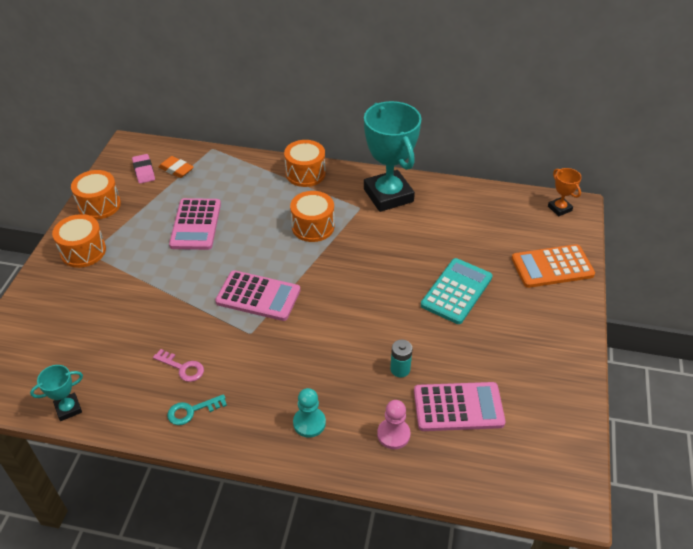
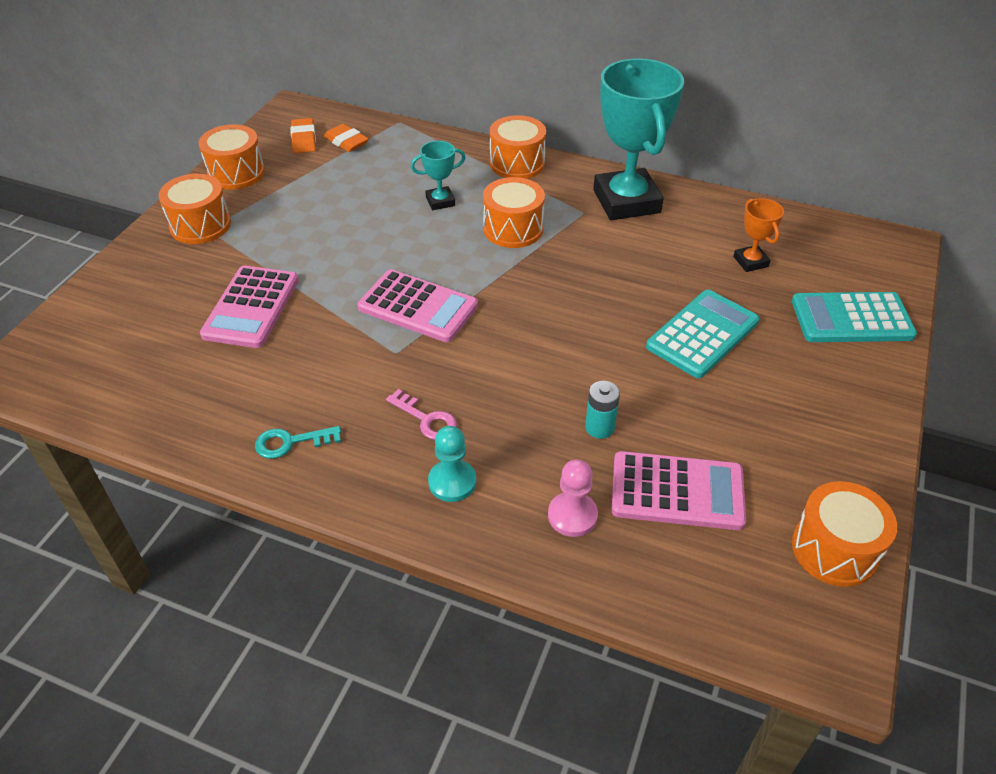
camera: 10 degrees right, 0 degrees up
turquoise trophy [30,365,83,421] -> turquoise trophy moved to [411,141,466,210]
pink eraser [132,154,155,184] -> orange eraser [290,118,316,153]
pink key [153,349,204,382] -> pink key moved to [386,389,457,440]
pink calculator [169,198,221,250] -> pink calculator moved to [200,266,299,348]
orange calculator [512,244,595,288] -> turquoise calculator [792,292,917,342]
orange trophy [548,168,582,216] -> orange trophy moved to [733,198,784,272]
none -> orange drum [792,481,897,587]

